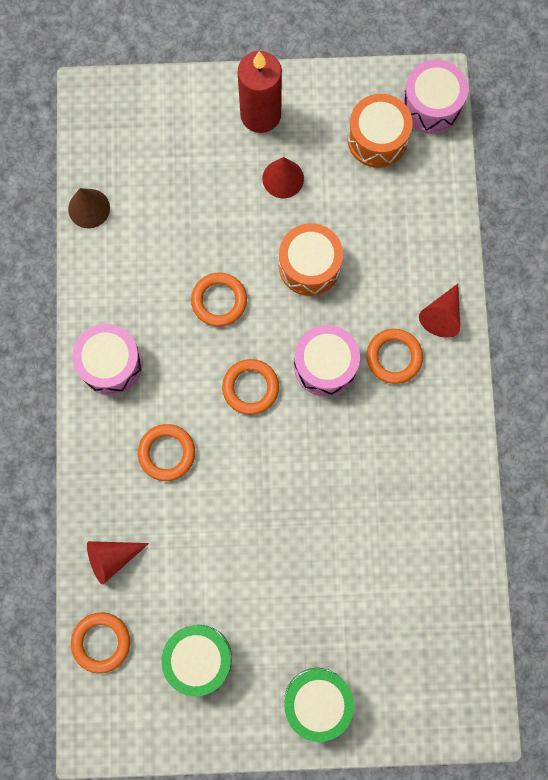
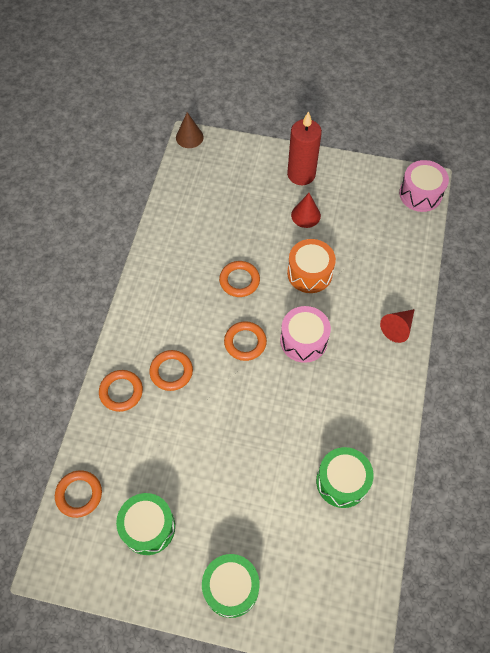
camera: 15 degrees right, 15 degrees down
brown cone [68,188,110,228] -> brown cone moved to [176,112,204,148]
pink drum [72,324,142,395] -> none
red cone [87,541,149,584] -> none
orange drum [347,94,413,168] -> none
orange ring [366,329,423,384] -> orange ring moved to [99,370,143,412]
none -> green drum [316,447,373,508]

